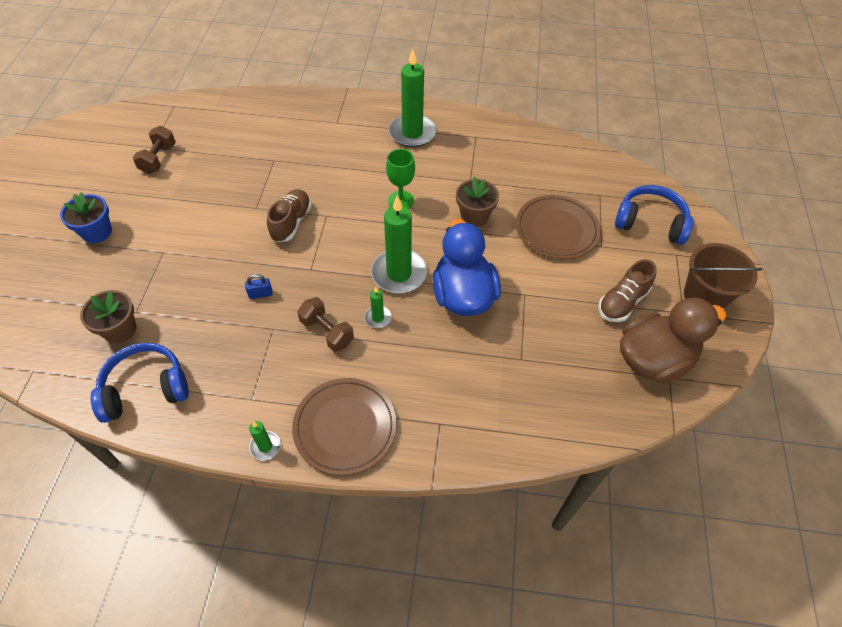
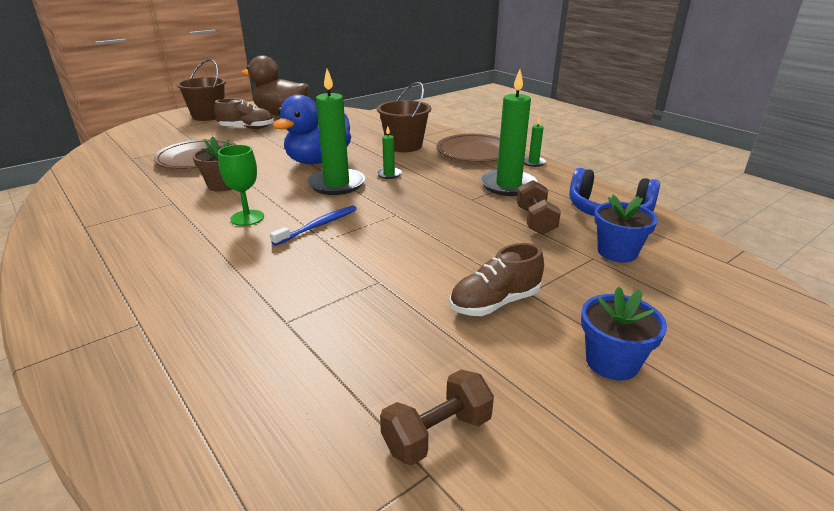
camera: 135 degrees left, 25 degrees down
brown flower pot [80,290,136,343] -> blue flower pot [594,195,658,262]
blue padlock [245,274,273,299] -> none
brown shoe [267,189,312,242] -> brown shoe moved to [449,243,544,316]
brown dumbbell [297,297,354,352] -> brown dumbbell moved to [517,180,561,235]
green candle [388,49,436,147] -> green candle moved to [480,69,539,196]
blue headphones [615,185,694,245] -> none
none -> blue toothbrush [270,205,357,246]
none -> brown bucket [377,82,431,152]

